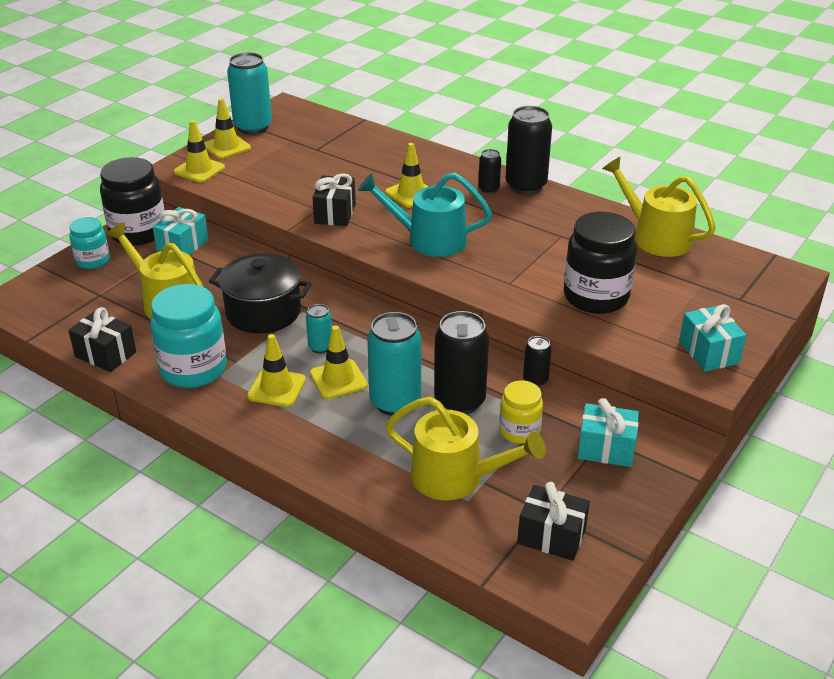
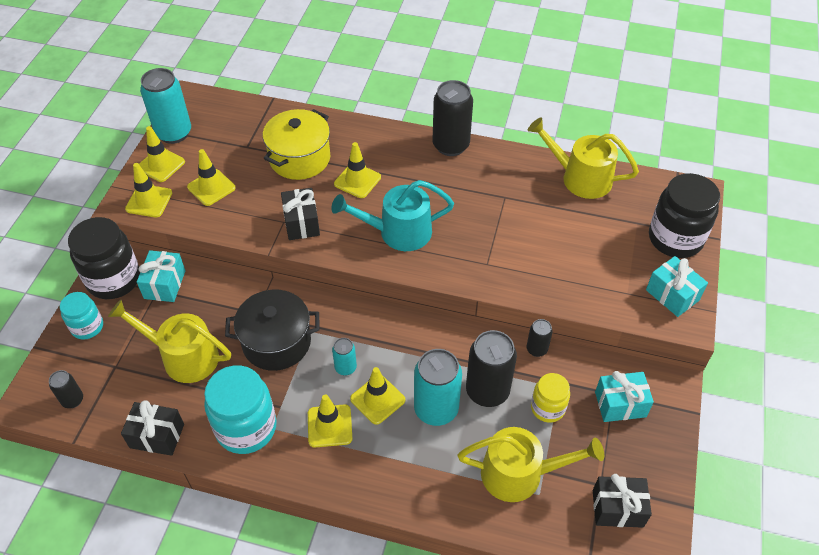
camera: 20 degrees left, 15 degrees up
black can [478,149,501,194] -> black can moved to [49,370,83,408]
black jar [564,212,637,314] -> black jar moved to [649,173,720,258]
none -> yellow traffic cone [187,149,236,206]
none -> yellow pot [263,109,330,180]

